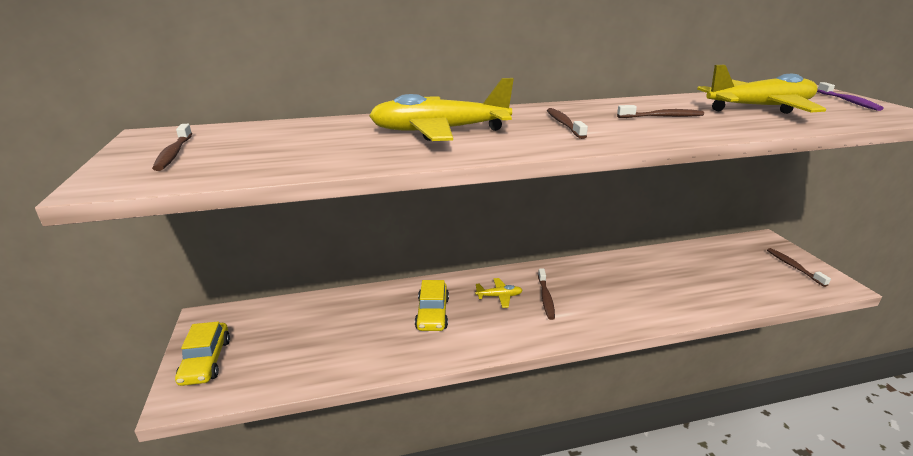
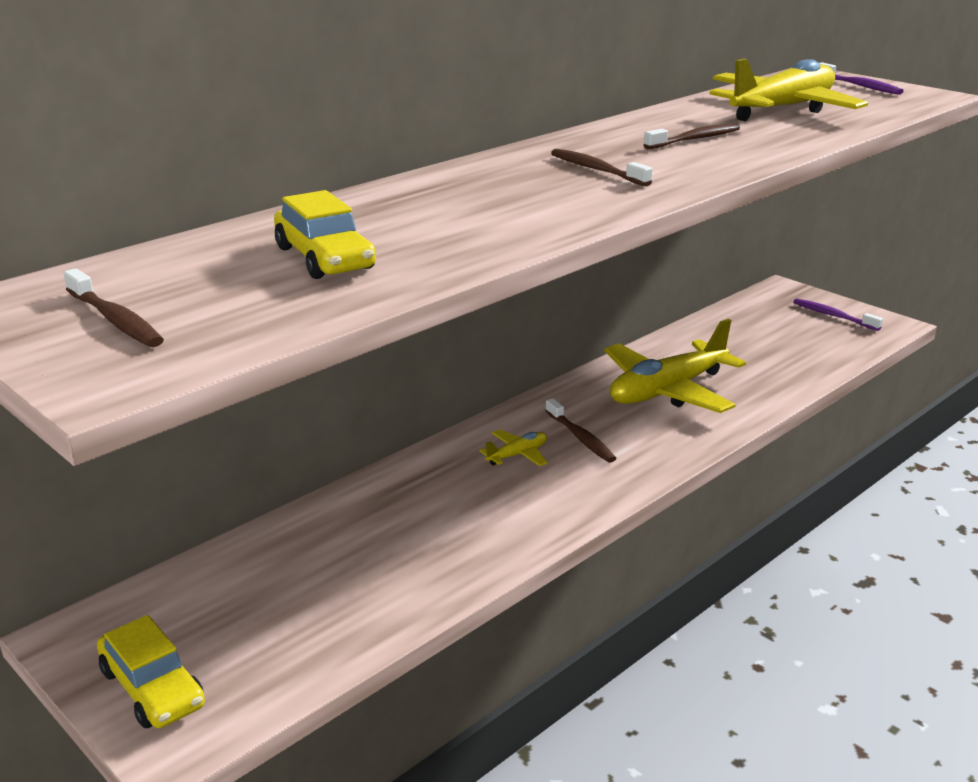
camera: 30 degrees left, 0 degrees up
yellow plane [369,78,514,141] -> yellow plane moved to [604,318,746,413]
yellow car [415,280,449,331] -> yellow car moved to [274,190,376,279]
brown toothbrush [767,248,831,287] -> purple toothbrush [793,298,883,331]

